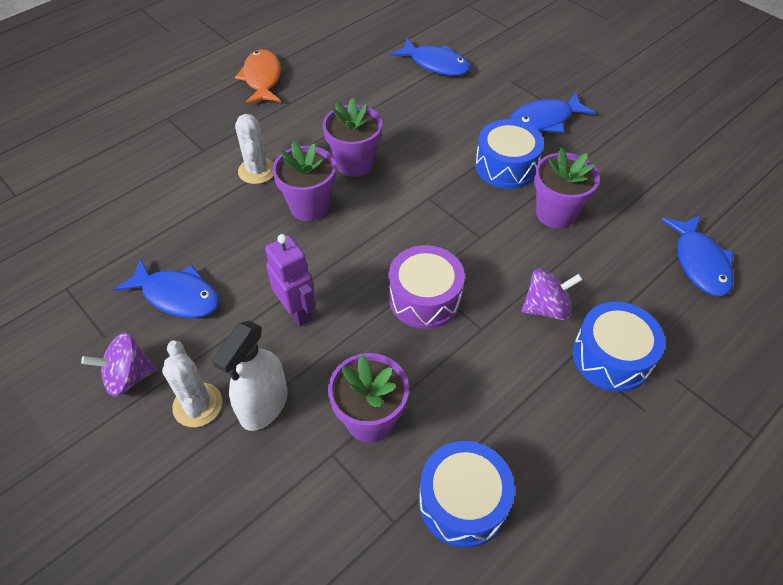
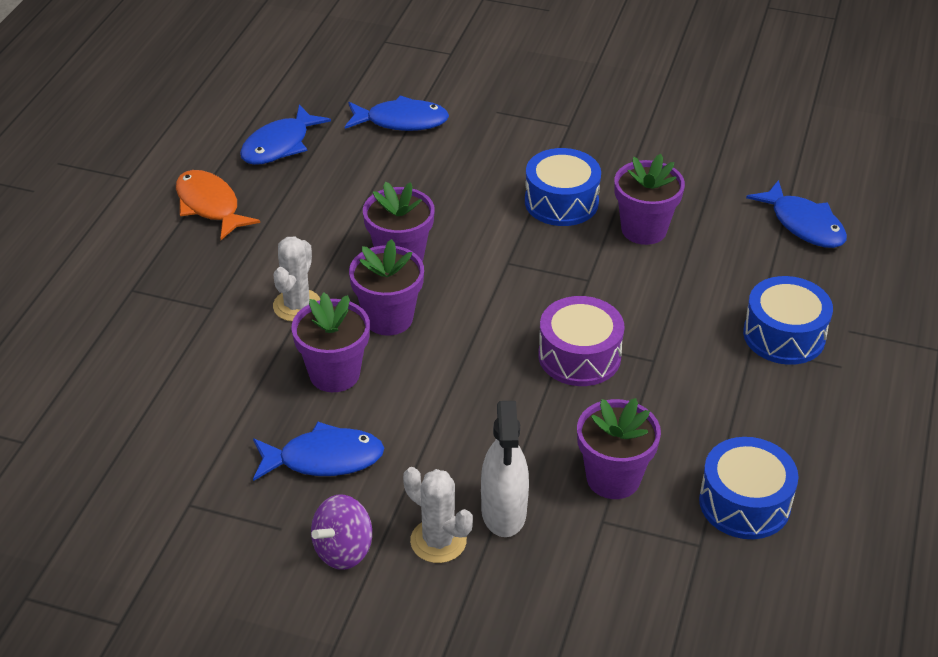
camera: 30 degrees left, 10 degrees down
white cactus [235,114,274,184] -> white cactus turned 60 degrees clockwise [273,236,320,322]
purple robot [265,234,316,327] -> none
blue fish [510,92,595,132] -> blue fish moved to [240,104,331,165]
purple spinning top [522,269,583,320] -> none
none -> purple flower pot [292,292,370,392]

